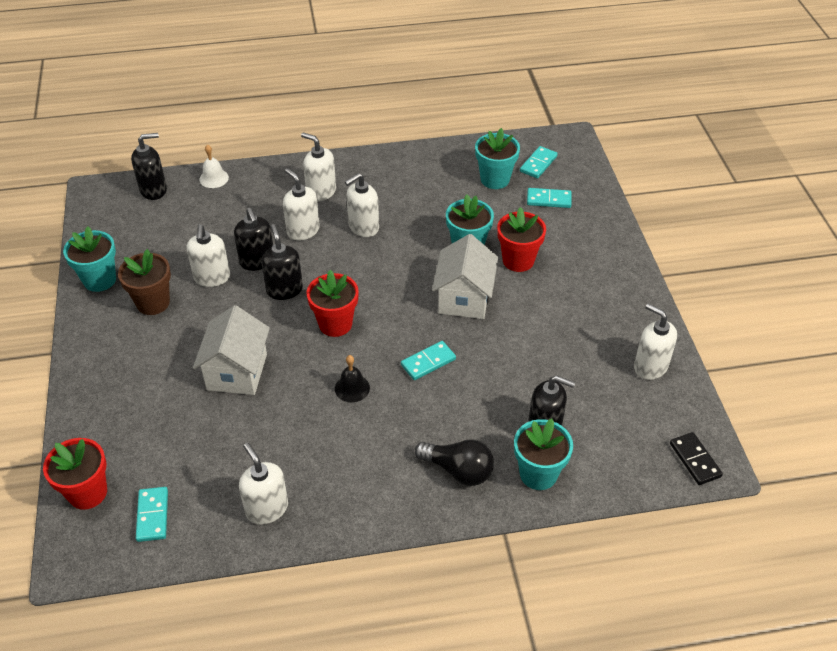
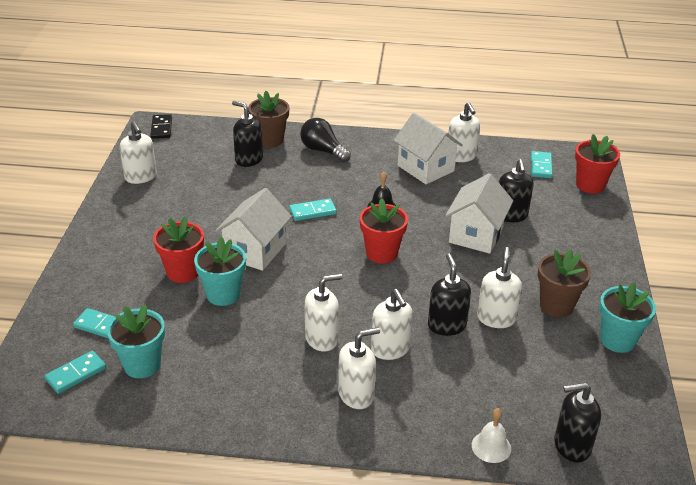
camera: 165 degrees left, 10 degrees down
black soap dispenser [261,224,303,300] -> black soap dispenser moved to [499,159,534,222]
white soap dispenser [301,133,336,201] -> white soap dispenser turned 75 degrees counterclockwise [338,327,380,409]
turquoise flower pot [514,419,573,490] -> brown flower pot [248,91,289,148]
none -> white house [393,113,463,184]

